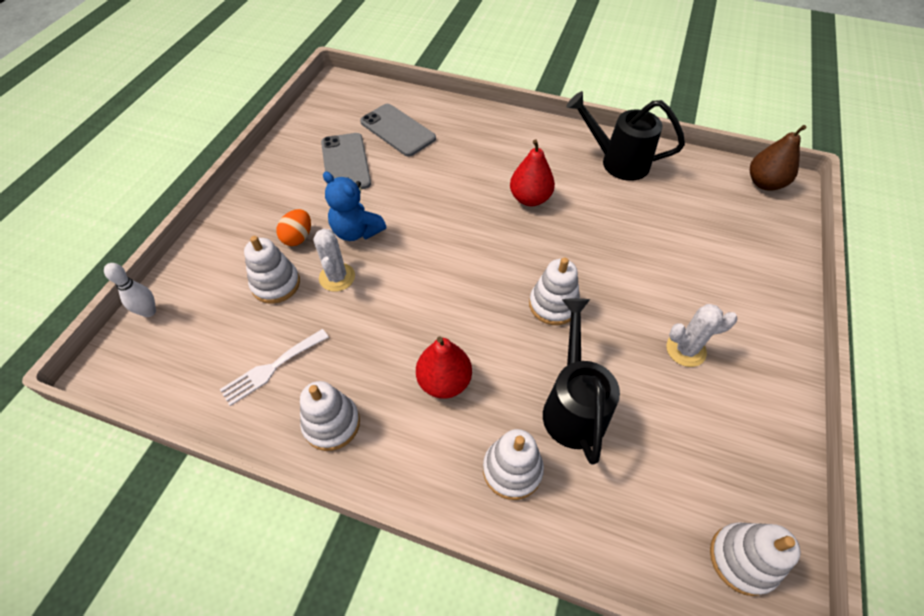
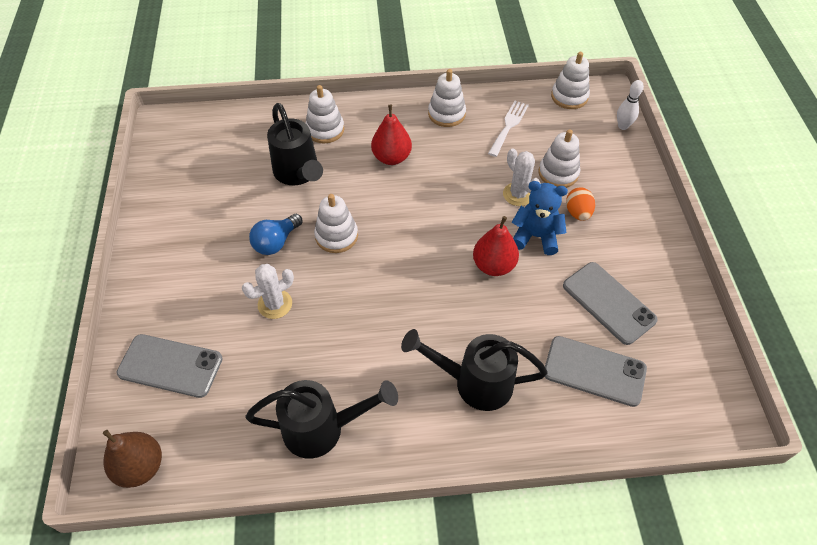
camera: 155 degrees right, 0 degrees up
red pear [510,139,555,206] -> red pear moved to [473,216,519,276]
white cactus [666,304,737,367] -> white cactus moved to [242,264,294,319]
white stacking toy [710,522,801,596] -> white stacking toy moved to [551,52,590,109]
none -> grey phone [117,334,223,398]
none -> blue light bulb [249,214,303,255]
none -> black watering can [401,329,548,411]

